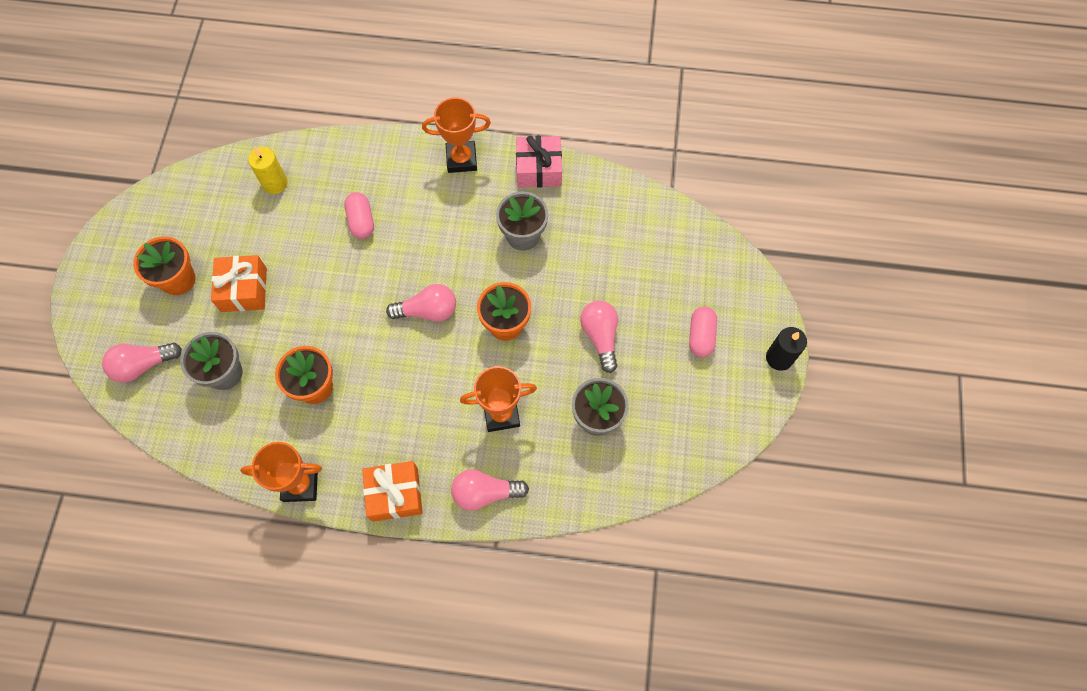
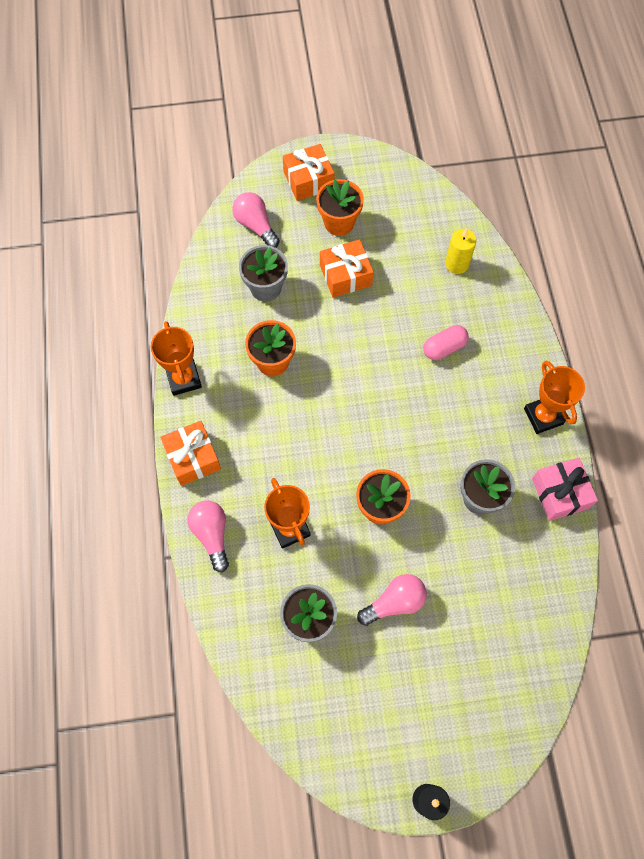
camera: 75 degrees right, 0 degrees up
pink light bulb [386,284,456,322] -> none
pink capsule [689,307,717,357] -> none
none -> orange gift [283,144,335,201]

